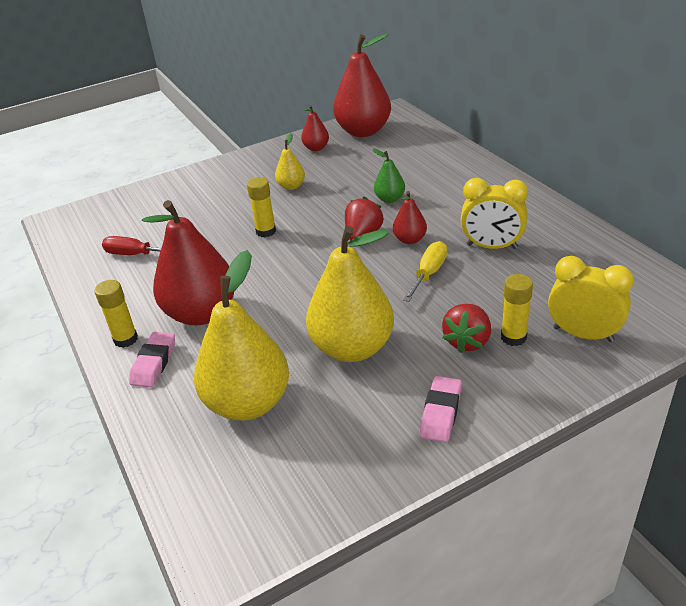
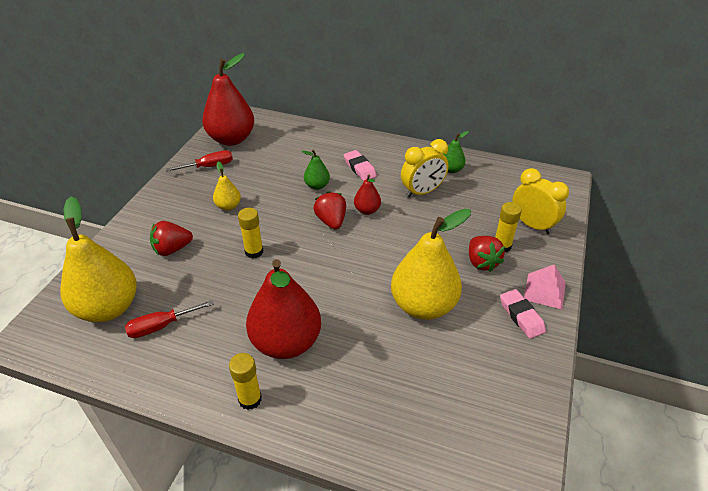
camera: 45 degrees left, 5 degrees up
pink eraser [129,332,175,387] -> pink eraser moved to [344,150,377,181]
yellow pear [194,250,289,421] -> yellow pear moved to [60,196,137,322]
red pear [301,105,329,151] -> red screwdriver [166,150,233,172]
yellow screwdriver [403,241,447,302] -> none
yellow clock [548,256,634,342] -> yellow clock turned 60 degrees clockwise [512,168,569,235]
none -> red strawberry [150,221,193,256]
none -> green pear [443,131,469,173]
none -> pink pyramid [524,265,566,309]

